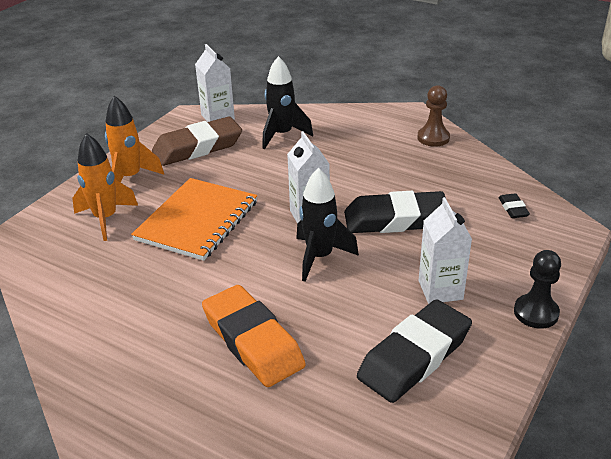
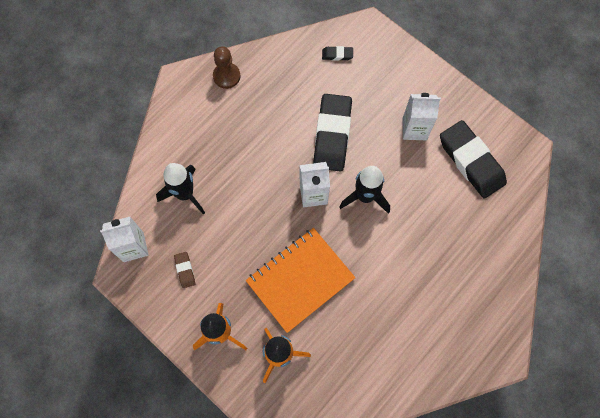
camera: 80 degrees left, 35 degrees up
orange notebook [131,178,257,261] -> orange notebook turned 75 degrees counterclockwise [246,228,356,333]
brown eraser [152,117,242,166] -> brown eraser [174,252,195,288], size x0.42
orange eraser [202,285,306,387] -> none
black pawn [514,250,561,329] -> none

